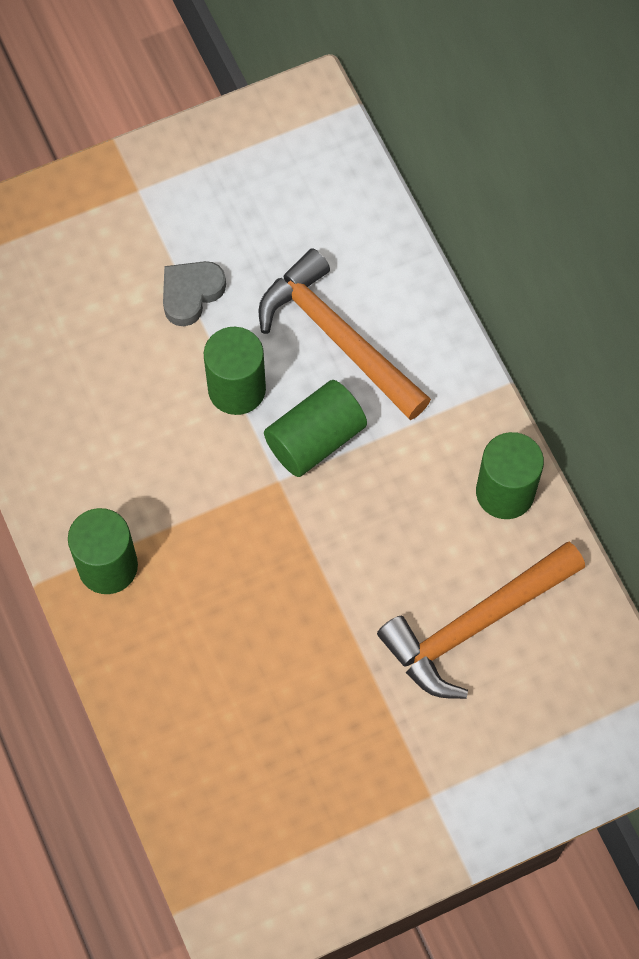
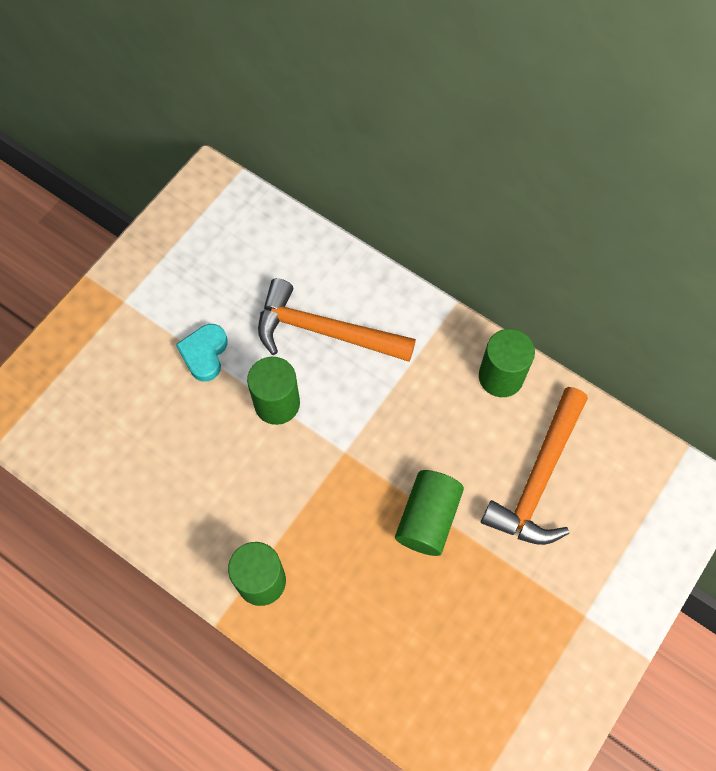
camera: 30 degrees left, 0 degrees up
grey heart [163,261,226,326] -> turquoise heart [176,324,228,381]
green cylinder [264,380,367,477] -> green cylinder moved to [395,470,464,556]

